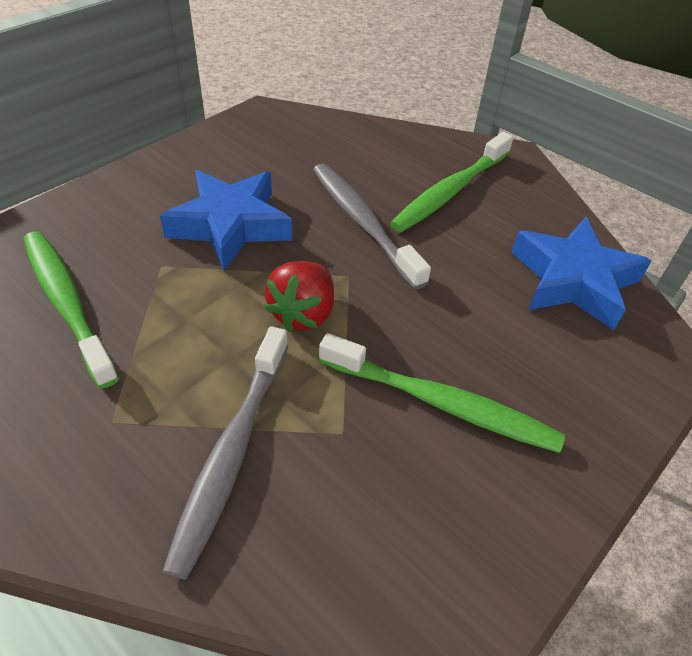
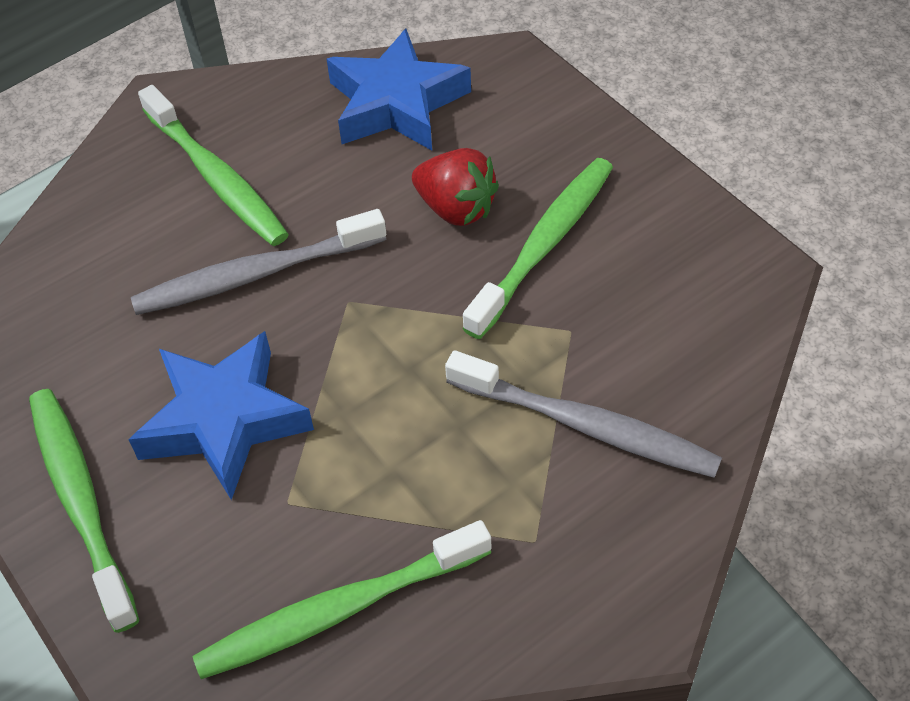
camera: 75 degrees left, 5 degrees up
red strawberry [264,261,334,331] -> red strawberry moved to [412,148,499,226]
none -> green toothbrush [29,389,139,633]

